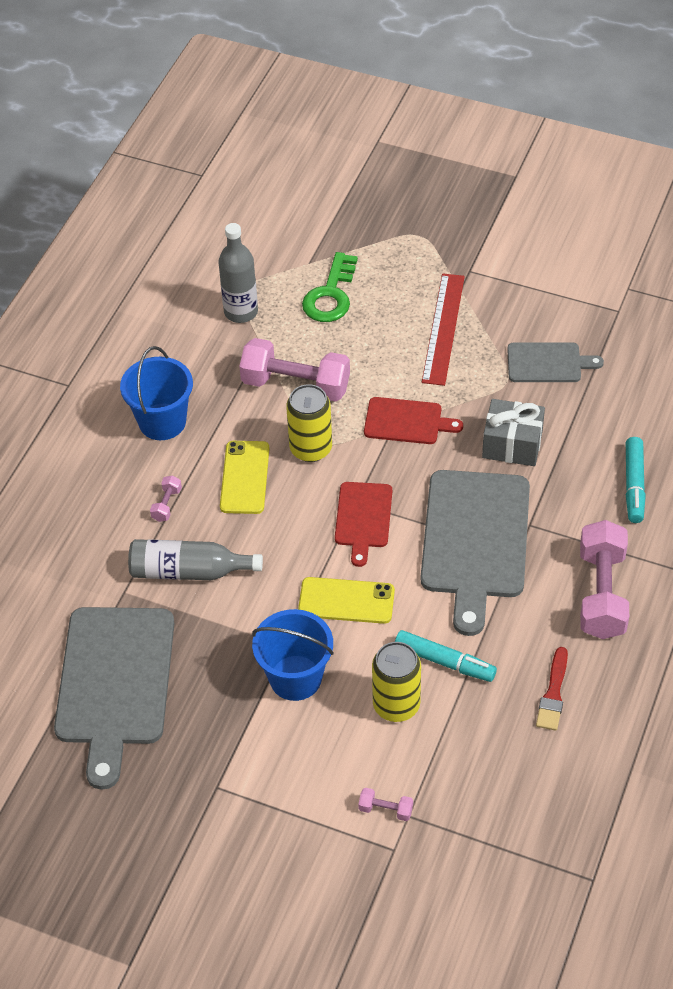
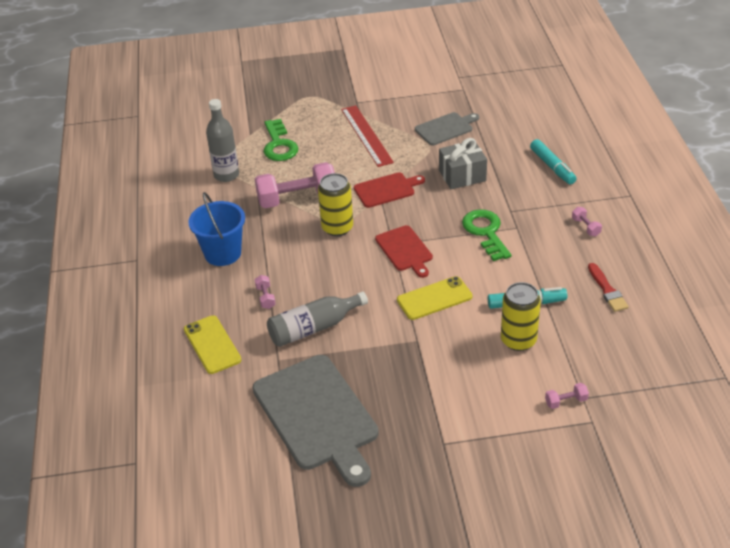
camera: 30 degrees left, 10 degrees down
yellow phone [220,441,269,514] -> yellow phone moved to [184,315,241,374]
blue bucket [252,609,334,701] -> none
grey cutting board [420,470,530,636] -> green key [462,209,511,261]
pink dumbbell [580,520,629,639] -> pink dumbbell [572,207,602,236], size x0.42

